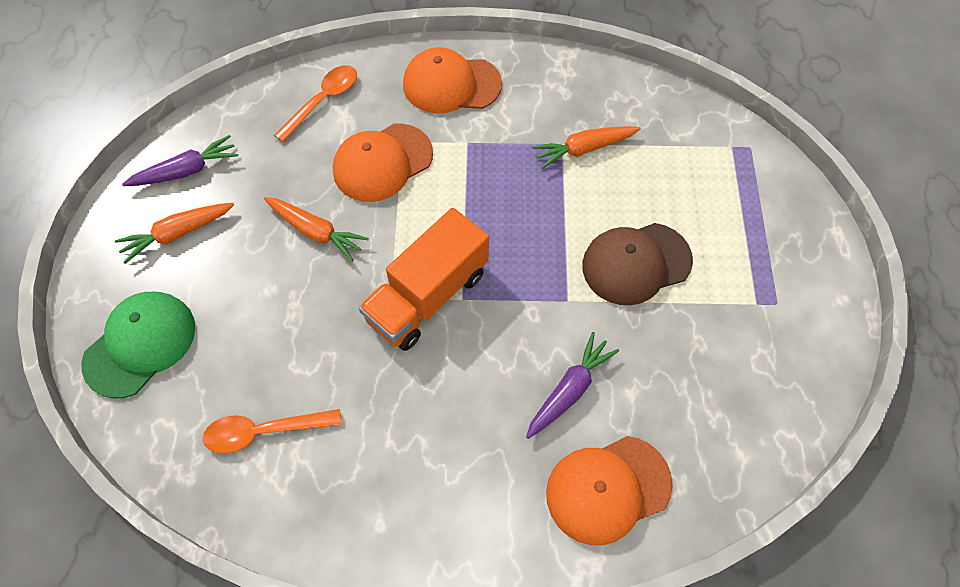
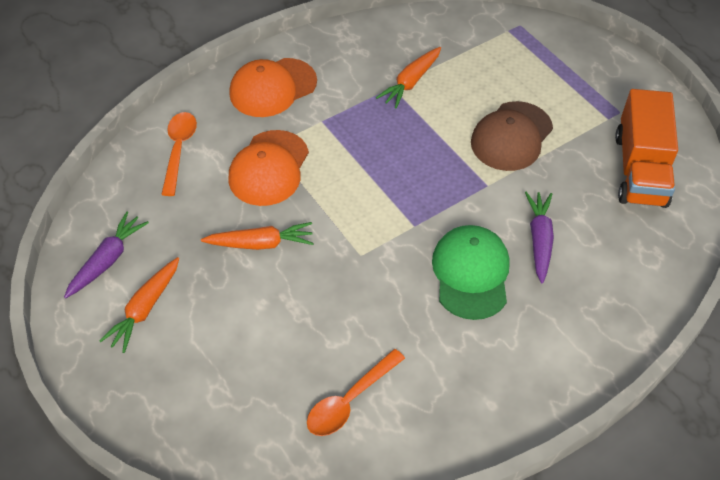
camera: 35 degrees left, 10 degrees down
green cap [81,292,195,399] -> green cap moved to [432,225,510,320]
orange truck [359,208,489,351] -> orange truck moved to [615,89,678,208]
orange cap [546,436,673,545] -> none

